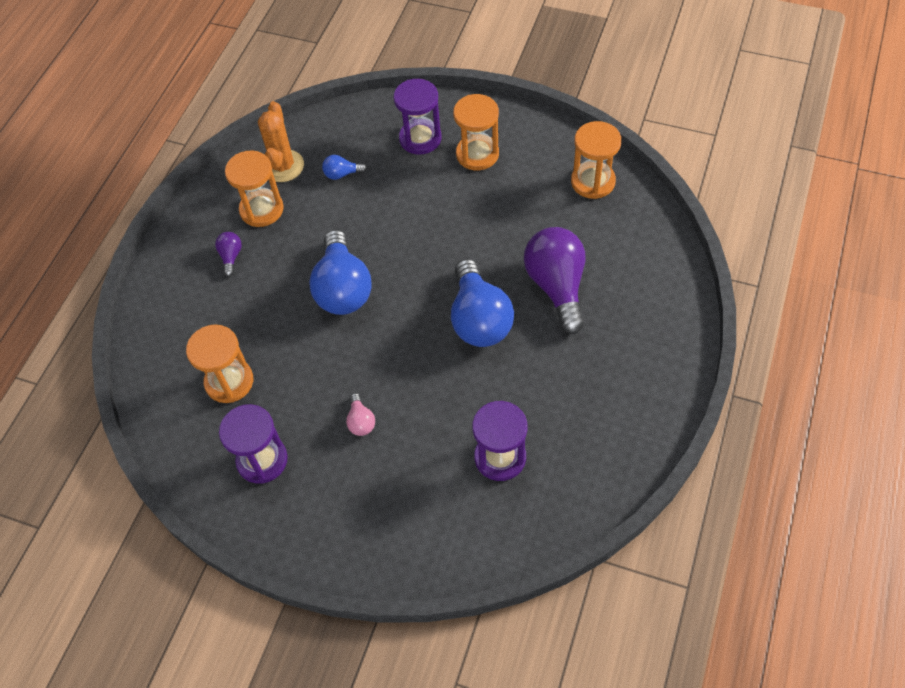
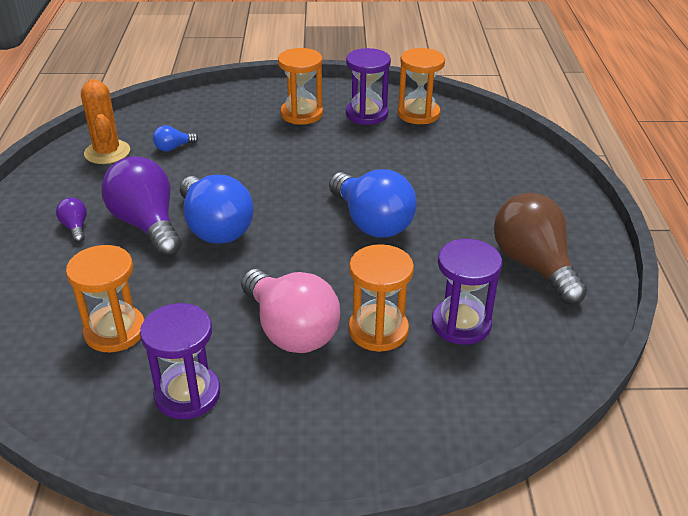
camera: 25 degrees left, 20 degrees down
orange hourglass [225,151,284,227] -> orange hourglass moved to [348,244,414,352]
pink light bulb [346,393,375,436] -> pink light bulb [241,269,340,353], size x2.27
purple hourglass [394,79,442,155] -> purple hourglass moved to [346,48,391,125]
purple light bulb [524,227,586,334] -> purple light bulb moved to [101,156,182,257]
none -> brown light bulb [494,193,587,305]

